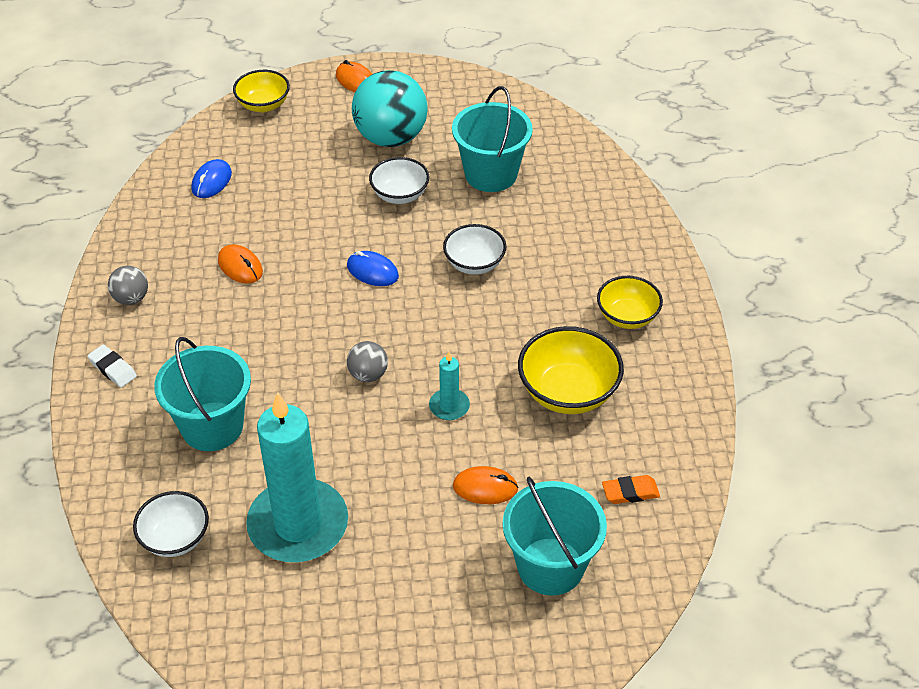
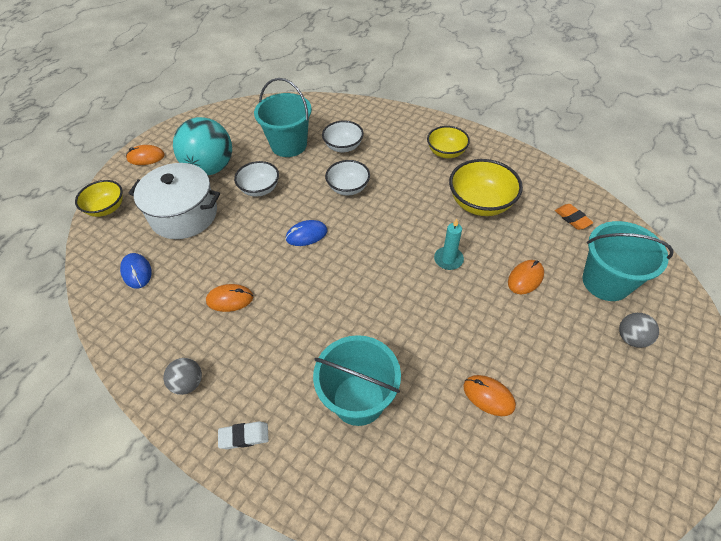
camera: 50 degrees left, 5 degrees up
white bowl [133,491,209,557] -> white bowl moved to [322,121,364,152]
turquoise candle [246,392,348,562] -> orange mouse [463,375,516,416]
grey ball [347,341,388,382] -> grey ball moved to [619,313,659,348]
orange eraser [602,475,660,504] -> orange eraser turned 60 degrees counterclockwise [555,204,594,230]
none -> white pot [128,163,220,239]

